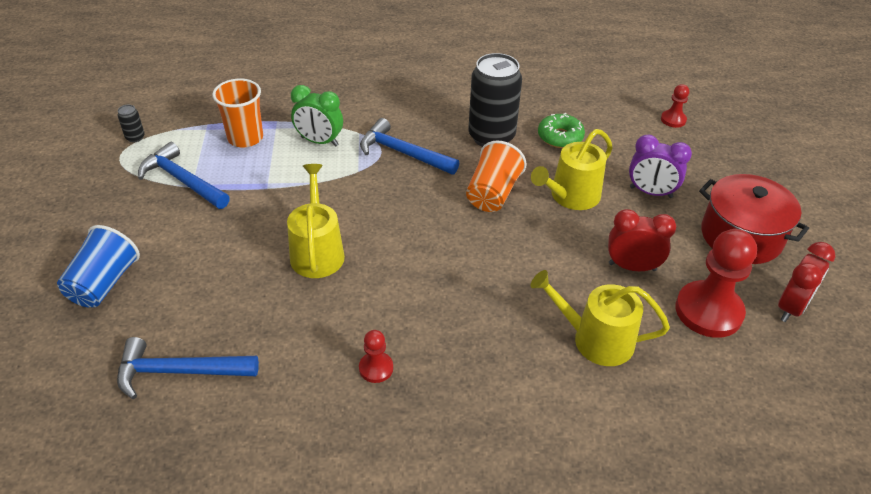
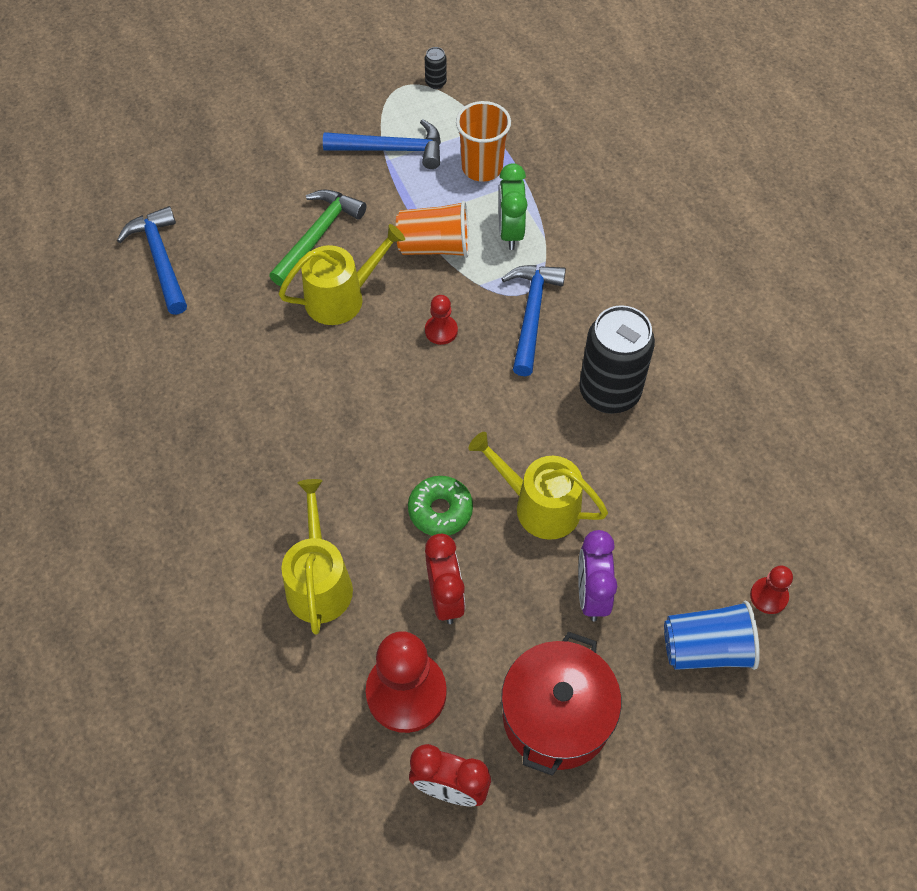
camera: 70 degrees right, 15 degrees up
blue cup [57,225,140,307] -> blue cup moved to [664,601,760,670]
blue hammer [138,142,230,209] -> blue hammer turned 75 degrees clockwise [323,119,441,169]
red pawn [359,330,393,383] -> red pawn moved to [425,295,458,345]
orange cup [466,141,527,212] -> orange cup moved to [396,201,469,258]
green donut [538,113,585,148] -> green donut moved to [408,476,473,536]
none -> green hammer [269,190,367,286]

